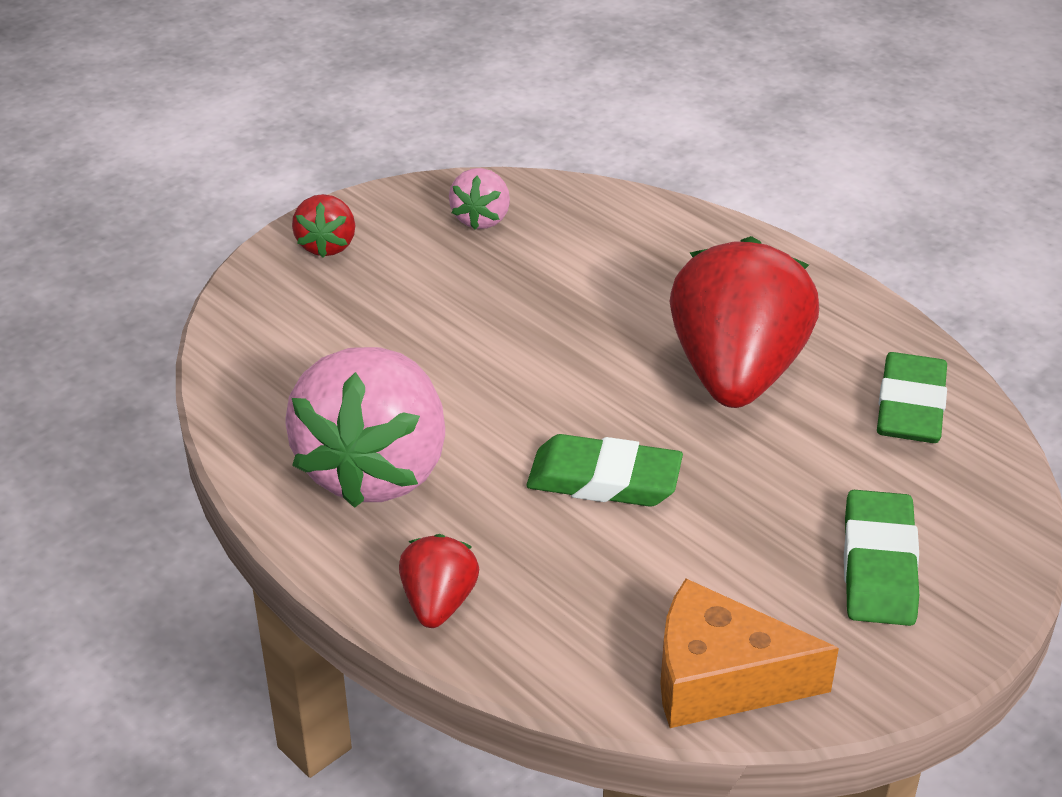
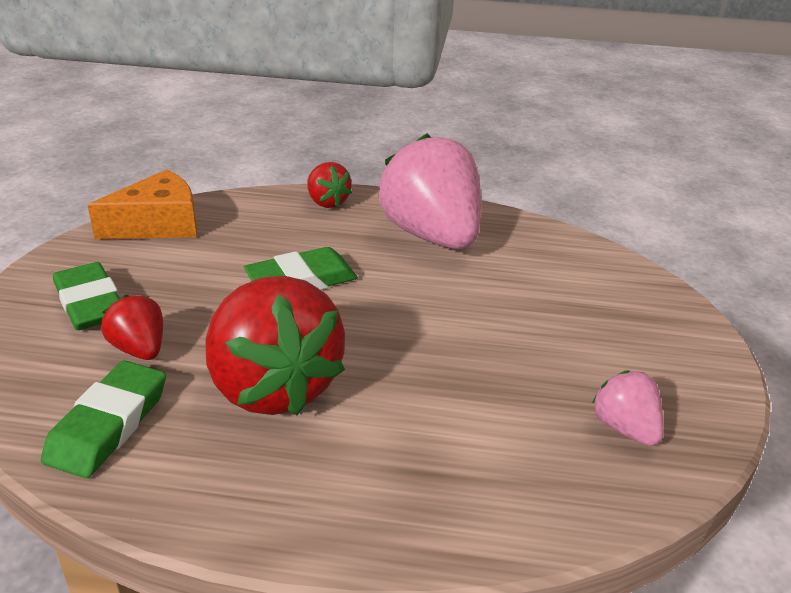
camera: 140 degrees right, 5 degrees down
red strawberry [292,194,355,257] -> red strawberry moved to [101,295,163,360]
green eraser [877,352,947,443] -> green eraser turned 45 degrees clockwise [41,361,166,478]

